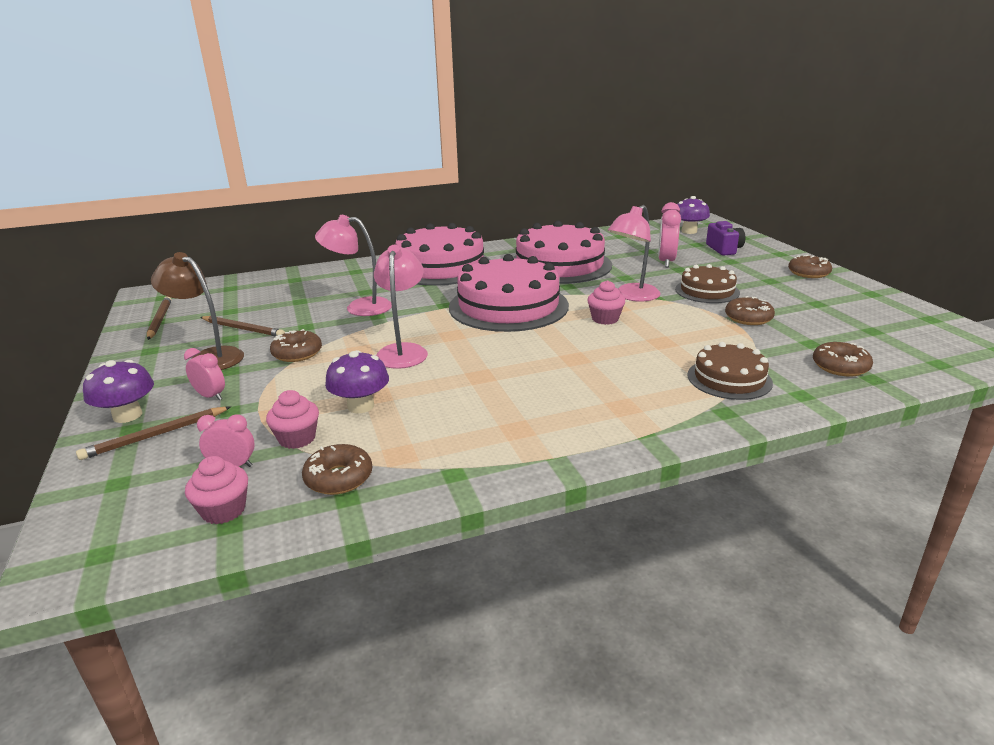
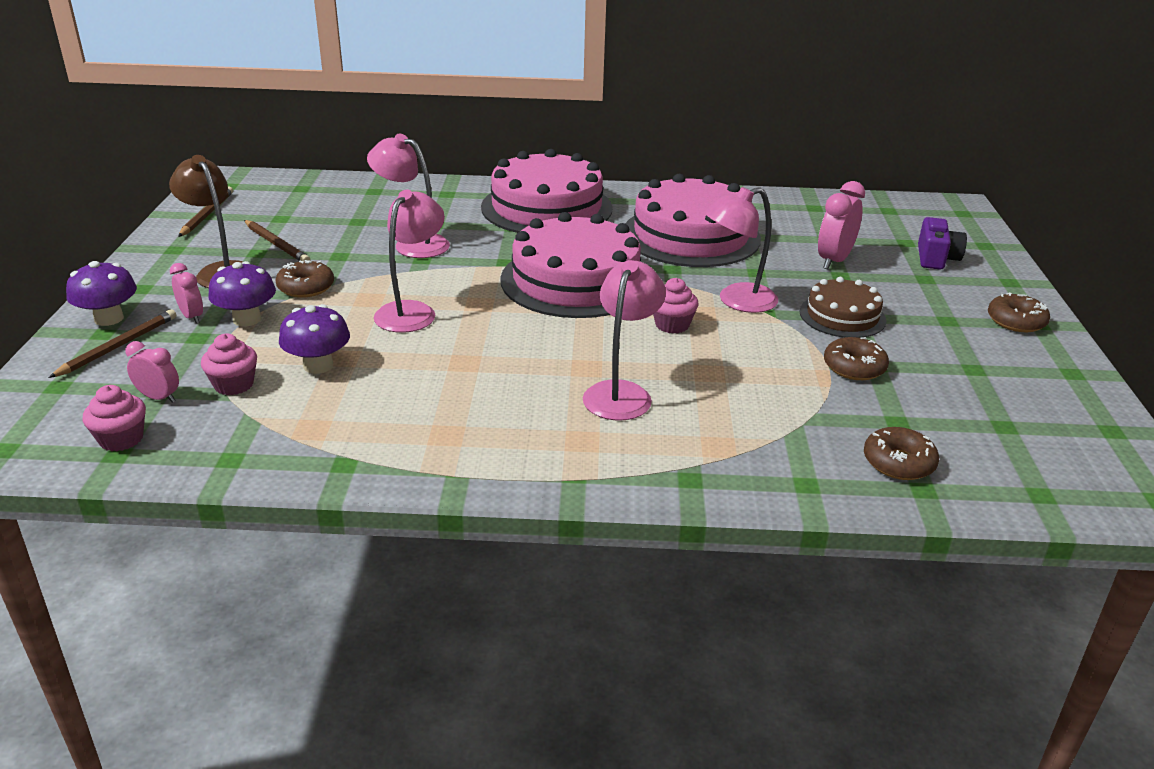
camera: 20 degrees right, 5 degrees up
brown pencil [76,406,231,460] -> brown pencil turned 135 degrees clockwise [48,309,176,378]
brown donut [302,444,372,495] -> none
purple mushroom [677,196,710,234] -> purple mushroom moved to [208,261,276,326]
brown cake [687,342,773,400] -> none
none -> pink lamp [583,260,666,421]

